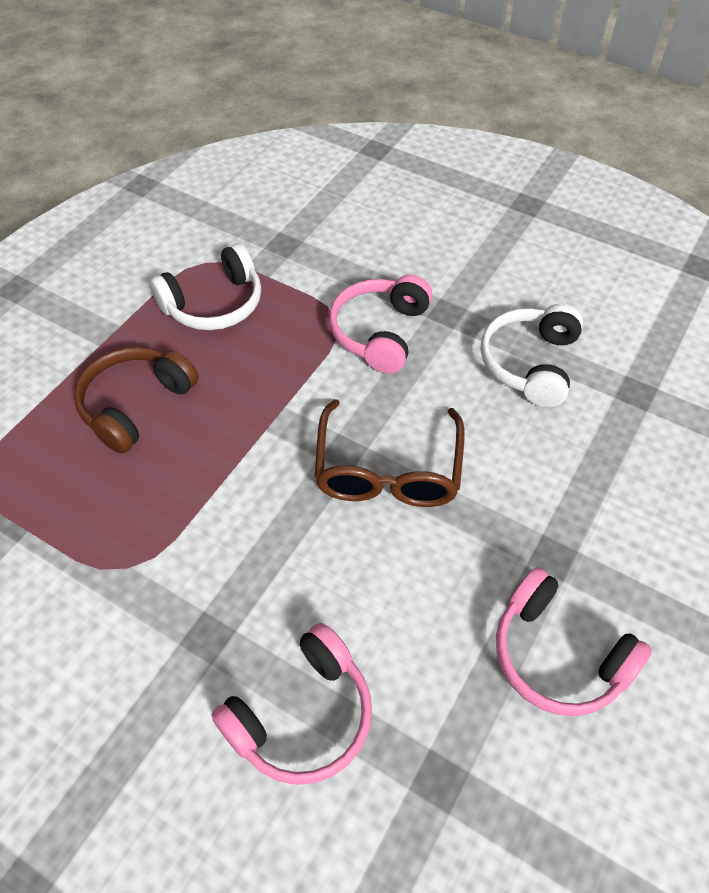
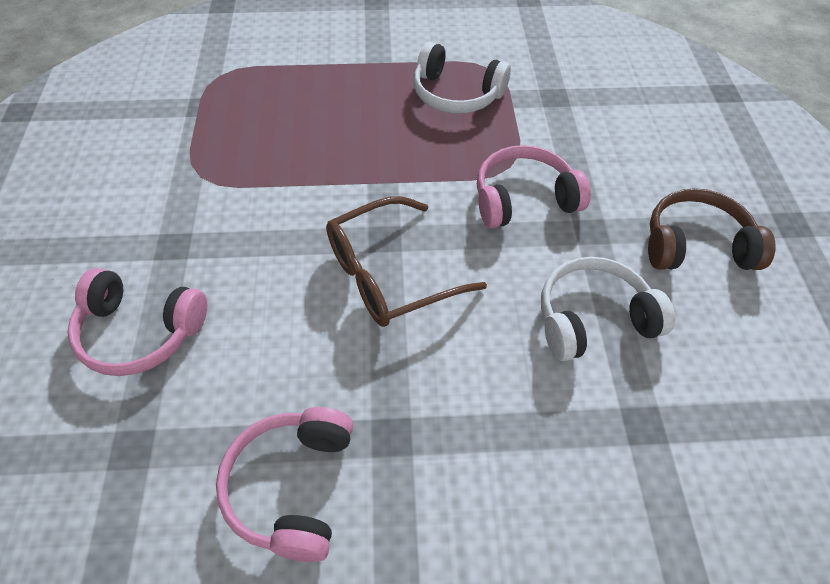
camera: 55 degrees right, 0 degrees up
brown headphones [74,347,199,453] -> brown headphones moved to [648,188,776,270]

